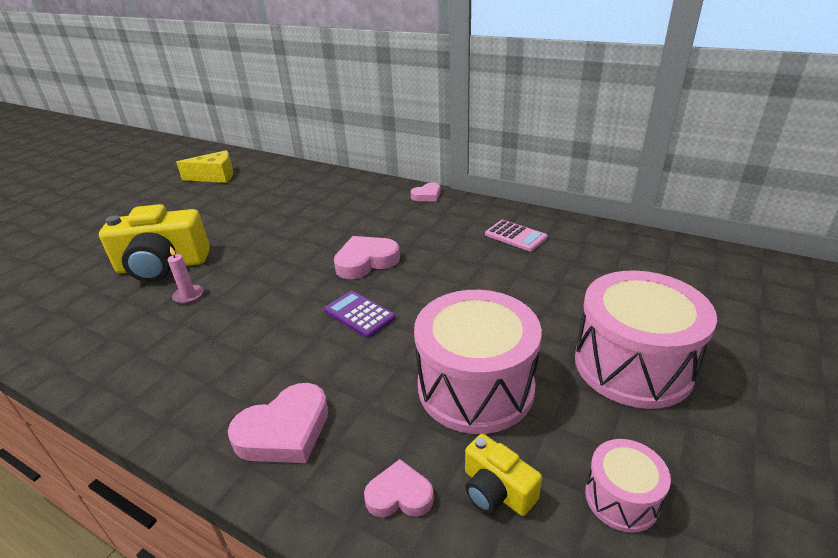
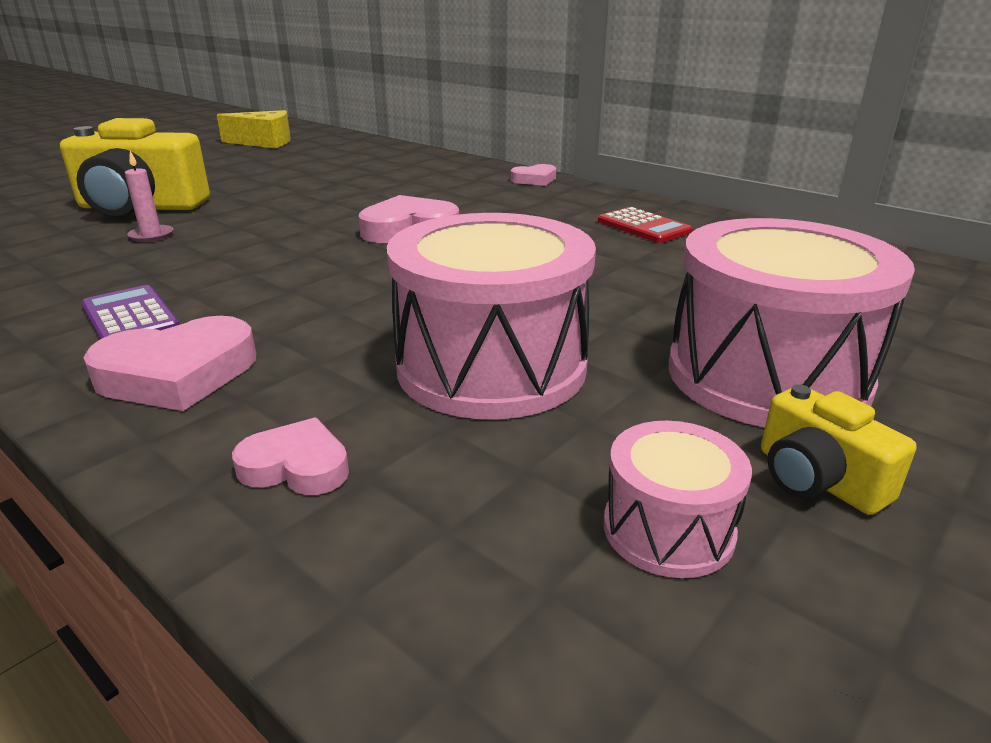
camera: 10 degrees right, 5 degrees down
purple calculator [324,291,396,338] -> purple calculator moved to [81,285,180,339]
yellow camera [465,434,542,516] -> yellow camera moved to [761,384,917,515]
pink calculator [485,220,548,251] -> red calculator [598,207,693,243]

